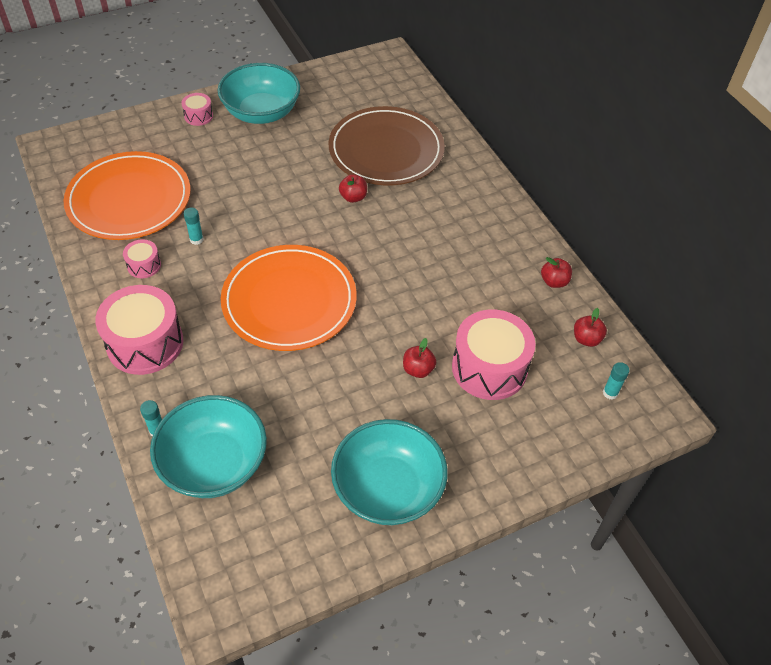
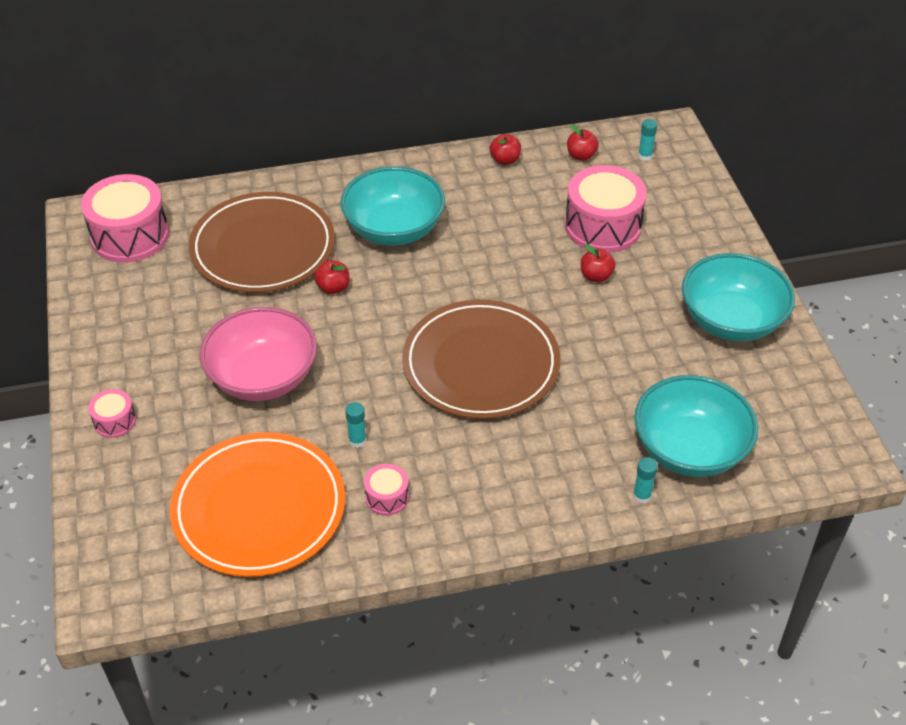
camera: 75 degrees left, 5 degrees down
pink drum [95,285,183,375] -> pink drum moved to [81,174,169,263]
turquoise bowl [217,63,300,124] -> turquoise bowl moved to [340,166,445,246]
orange plate [221,245,357,351] -> brown plate [402,299,561,419]
none -> pink bowl [200,307,317,401]

